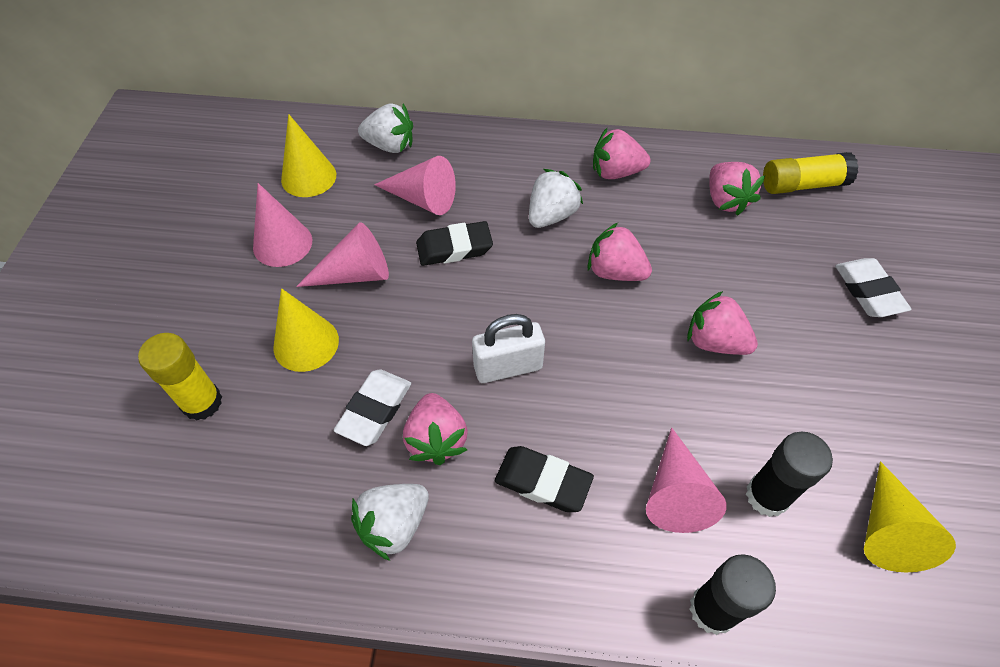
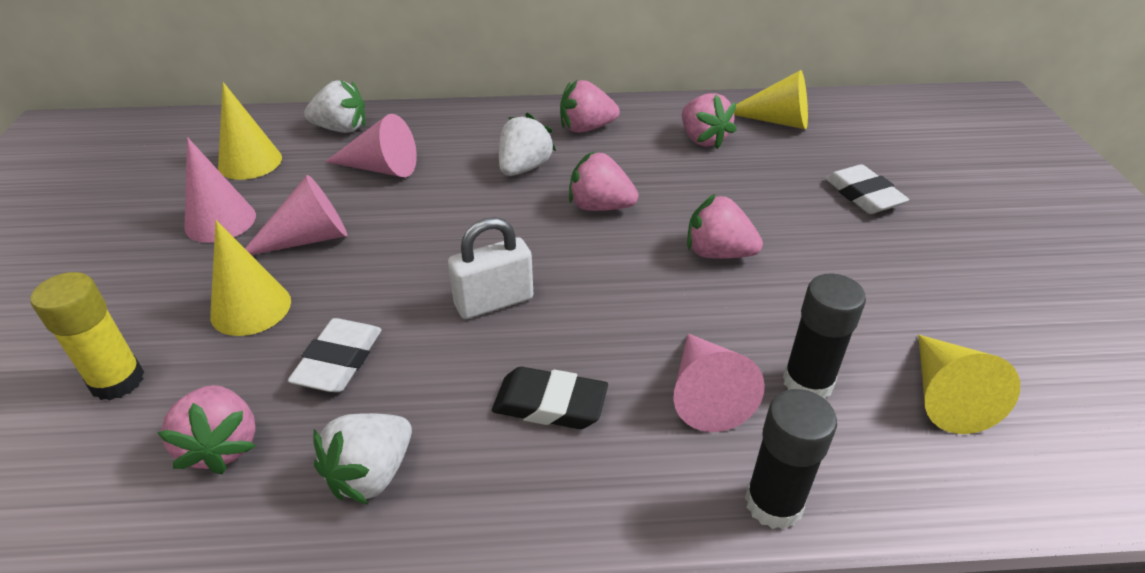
camera: 10 degrees left, 15 degrees down
pink strawberry [403,393,468,465] -> pink strawberry moved to [157,385,256,474]
black eraser [416,221,493,266] -> none
yellow glue stick [763,152,859,194] -> yellow cone [734,70,808,129]

